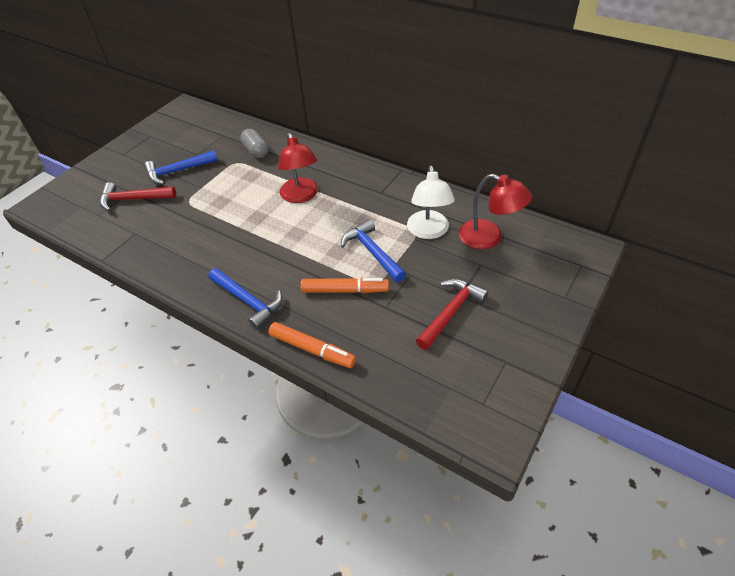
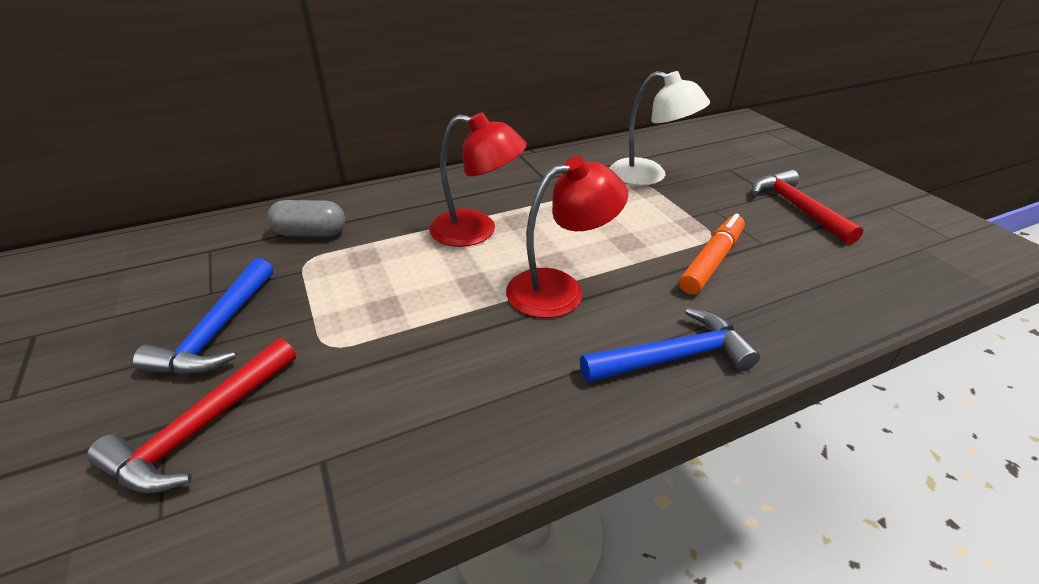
camera: 60 degrees left, 10 degrees down
orange marker [268,322,356,368] -> none
blue hammer [341,219,406,282] -> none
red lamp [459,174,532,249] -> red lamp moved to [506,156,628,318]

